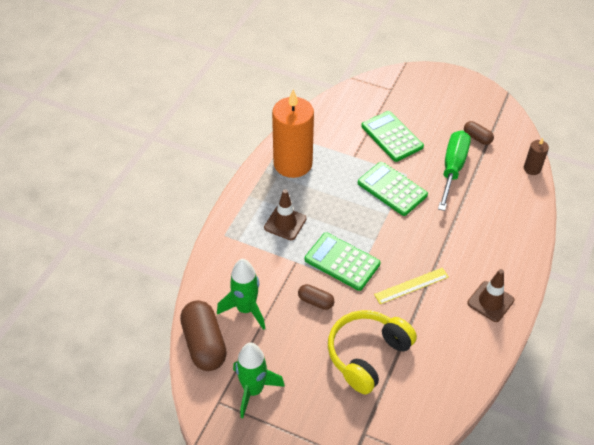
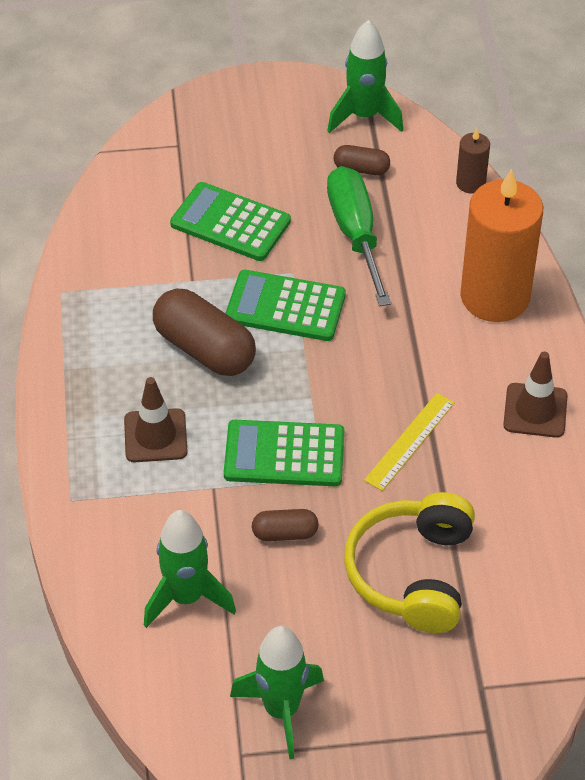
camera: 30 degrees left, 0 degrees up
brown capsule [180,300,227,371] -> brown capsule moved to [153,289,256,376]
orange candle [272,90,314,178] -> orange candle moved to [460,169,543,322]
none -> green rocket [327,20,403,133]

